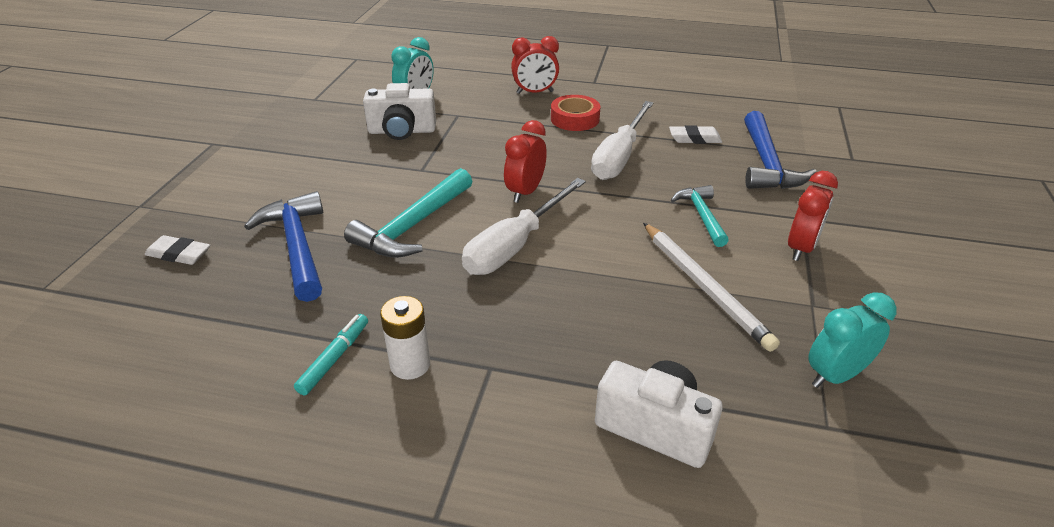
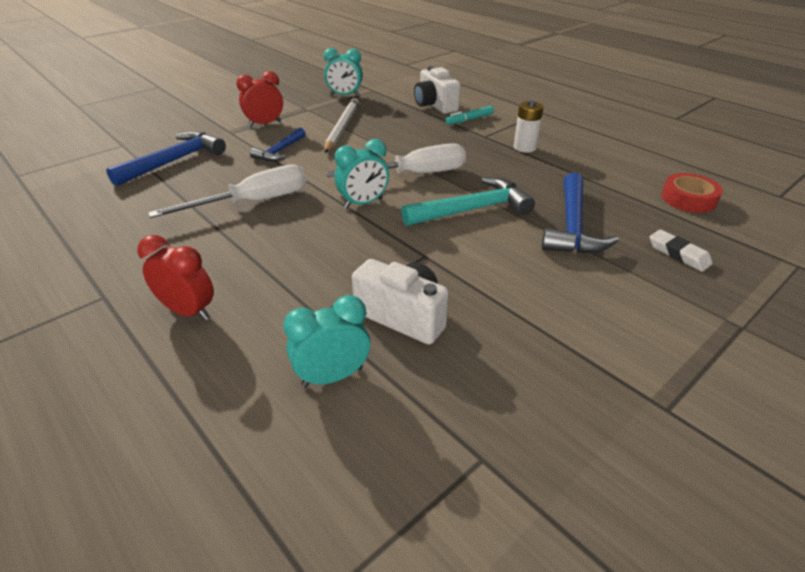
camera: 145 degrees left, 0 degrees up
turquoise marker [294,314,368,396] -> turquoise marker moved to [446,106,494,125]
red clock [504,120,547,203] -> turquoise clock [335,139,389,208]
red tape [551,95,601,131] -> red tape moved to [661,173,723,213]
white eraser [669,125,722,144] -> none
turquoise hammer [671,185,729,247] -> blue hammer [250,128,306,161]

